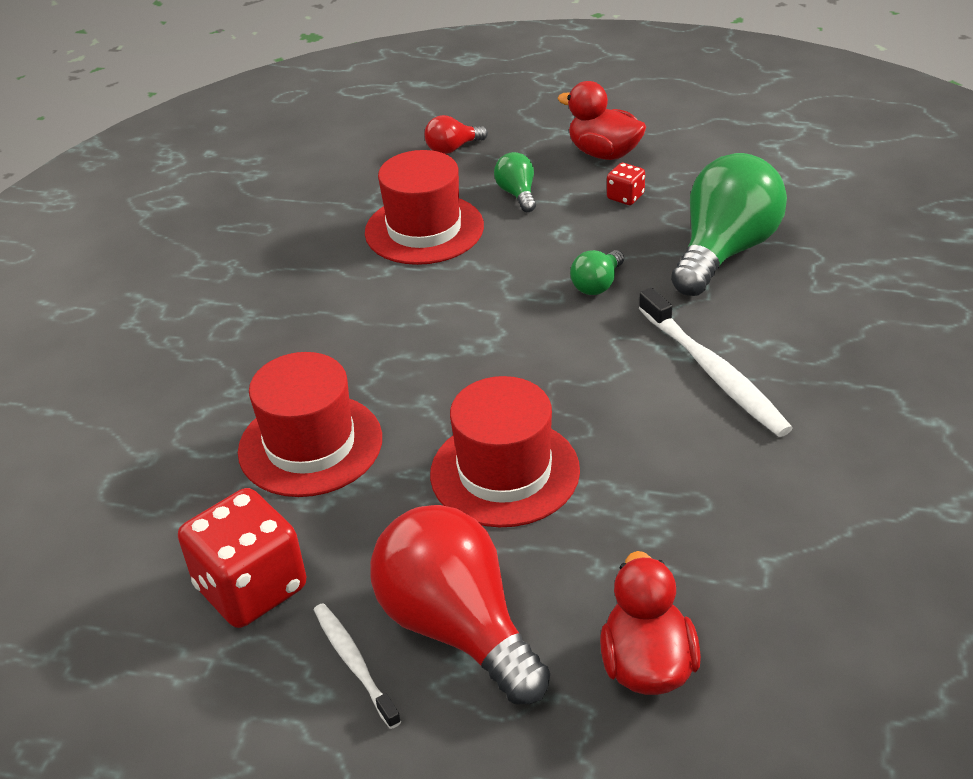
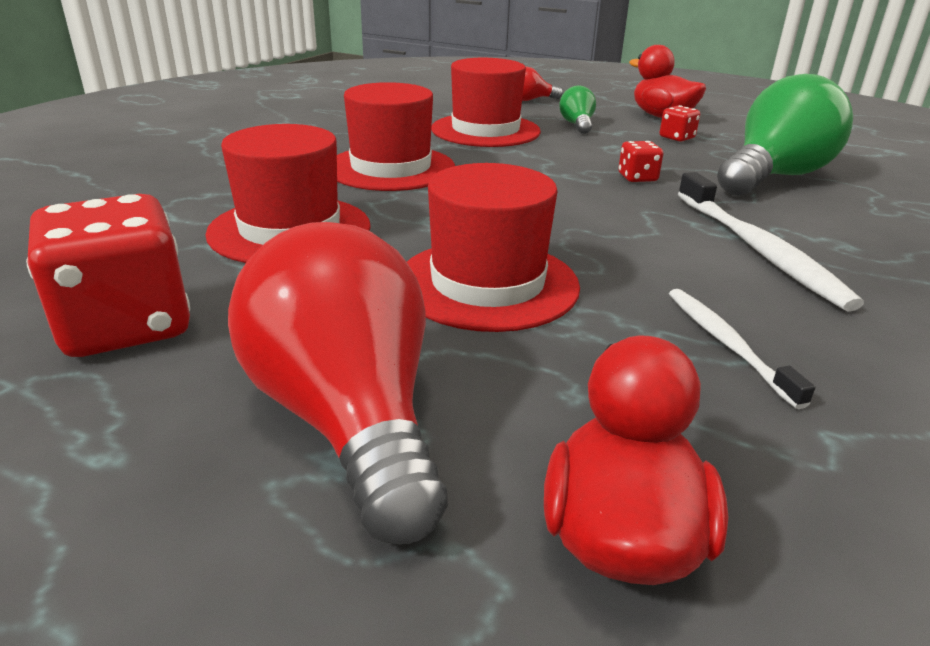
camera: 10 degrees right, 10 degrees down
white toothbrush [314,603,401,729] -> white toothbrush moved to [669,289,815,409]
green light bulb [570,250,624,295] -> red dice [618,141,663,182]
none -> red hat [337,82,455,191]

